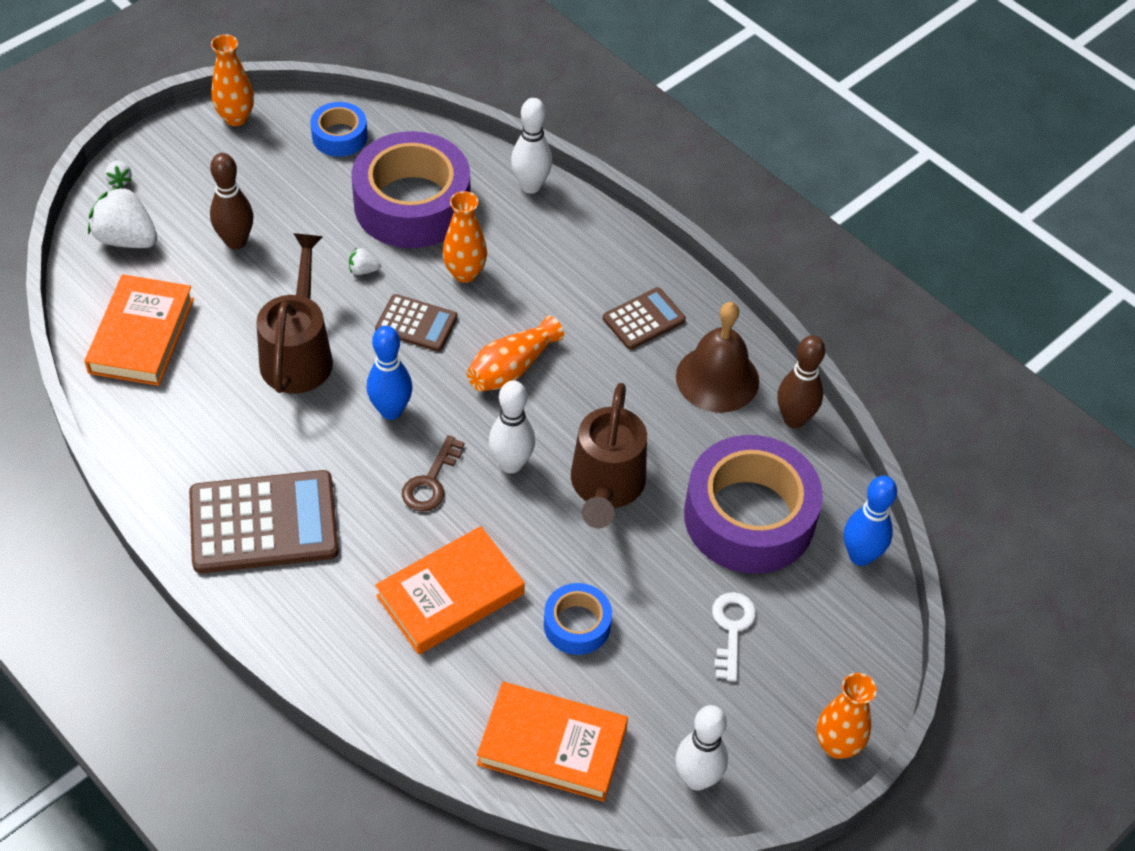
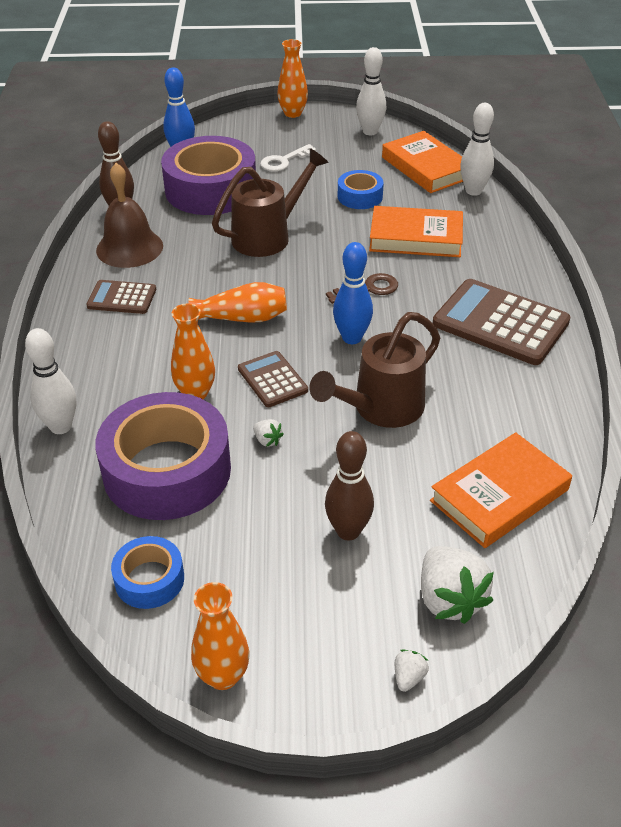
camera: 135 degrees left, 10 degrees down
white bowling pin [489,380,535,473] -> white bowling pin moved to [460,103,494,196]

